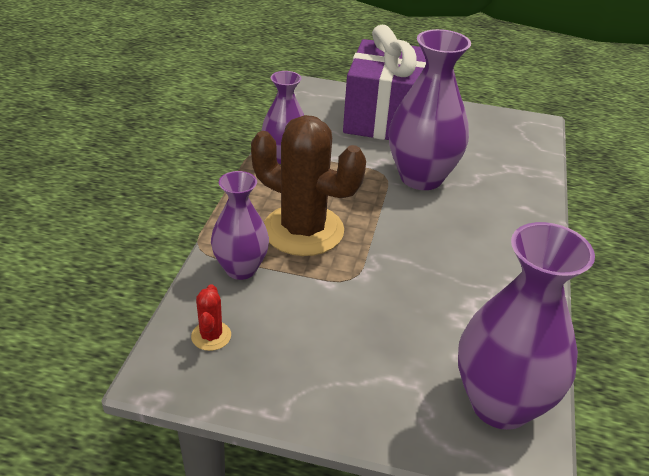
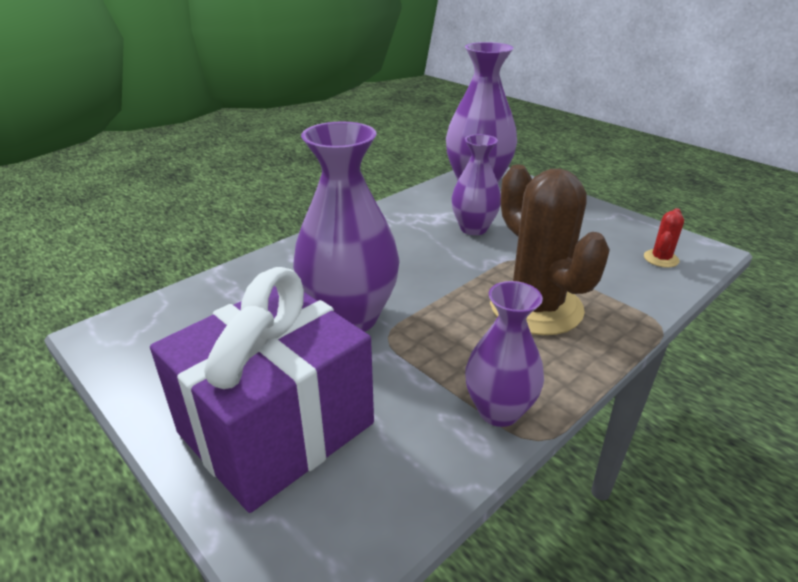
camera: 145 degrees left, 5 degrees down
purple vase [211,171,269,280] -> purple vase moved to [451,134,501,235]

